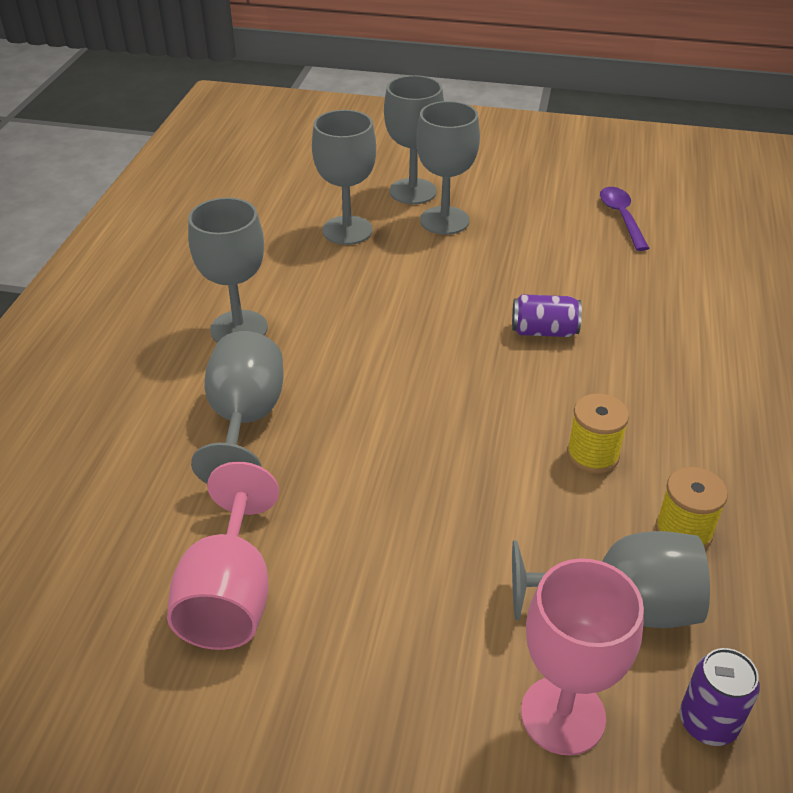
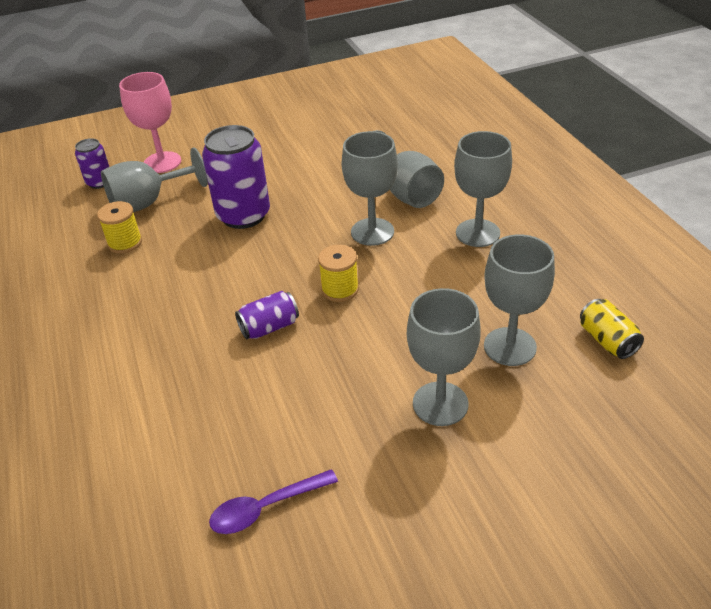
camera: 150 degrees right, 0 degrees up
pink goblet [167,462,279,650] -> none
grey goblet [384,75,444,204] -> grey goblet moved to [341,131,398,246]
yellow spool [567,393,629,474] -> yellow spool moved to [318,245,359,302]
purple spoon [600,187,650,251] -> purple spoon turned 105 degrees clockwise [209,469,338,534]
none -> purple can [202,125,270,229]
none -> yellow can [580,299,644,359]

